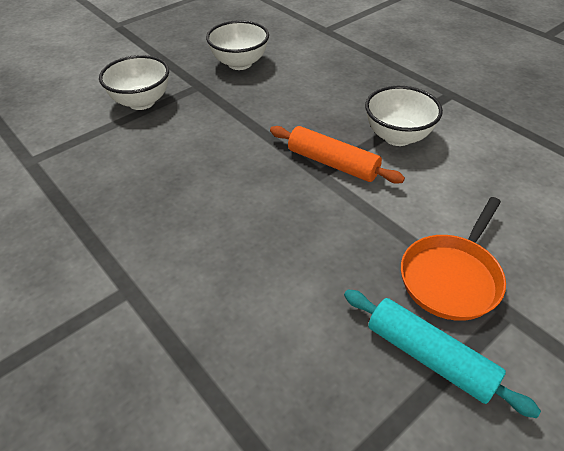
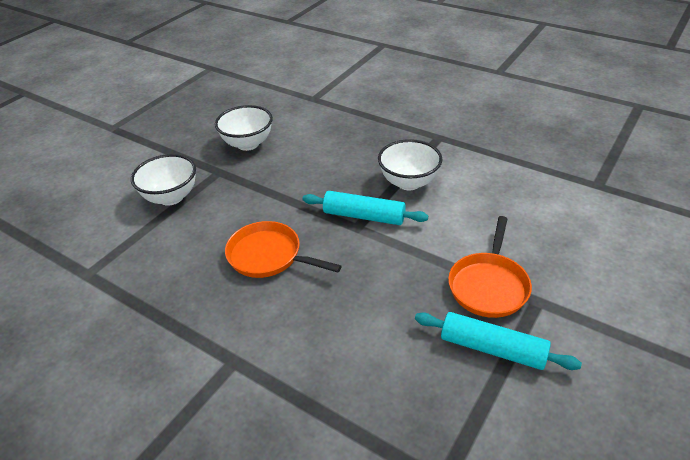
camera: 15 degrees left, 5 degrees down
orange rolling pin [270,126,405,184] -> turquoise rolling pin [302,191,428,225]
none -> orange pan [225,221,342,278]

